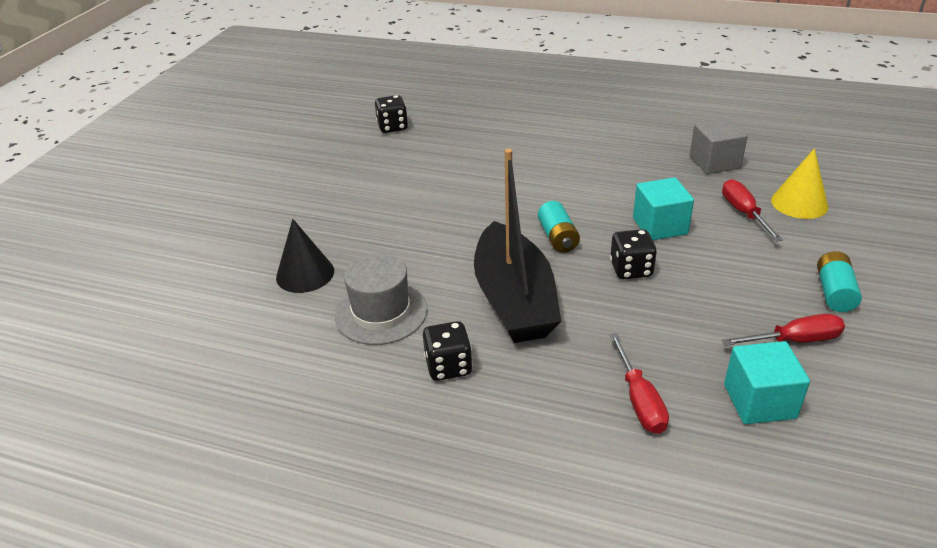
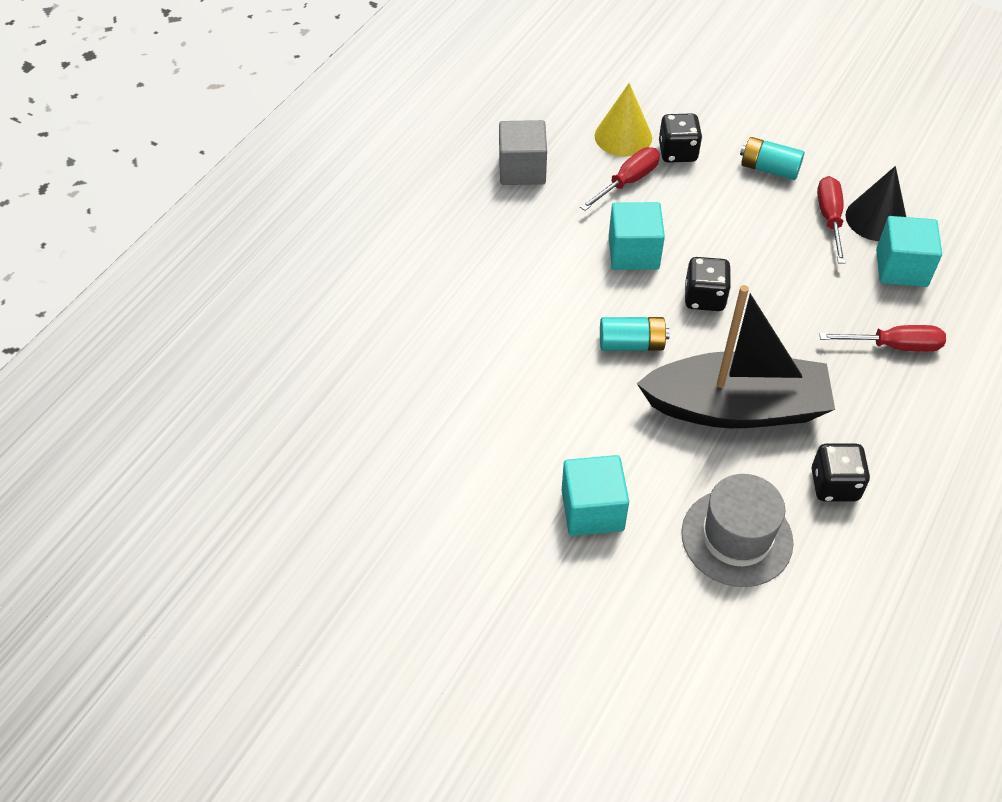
camera: 80 degrees left, 15 degrees up
black cone [276,219,334,293] -> black cone moved to [845,166,906,241]
black dice [375,95,408,133] -> black dice moved to [659,113,702,163]
red screwdriver [722,179,783,241] -> red screwdriver turned 135 degrees clockwise [580,147,660,211]
none -> turquoise cube [562,455,629,536]

